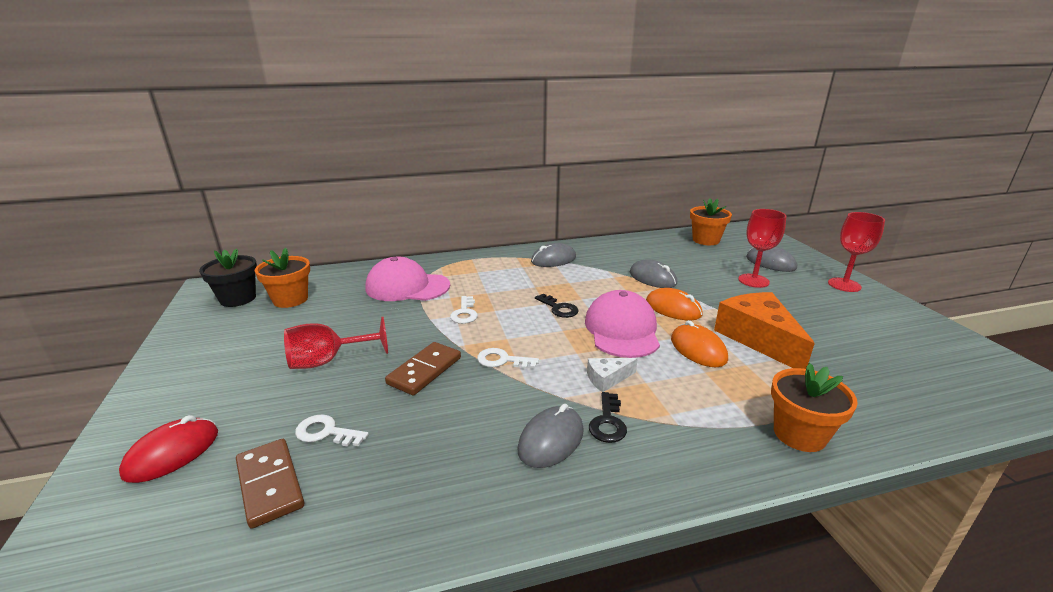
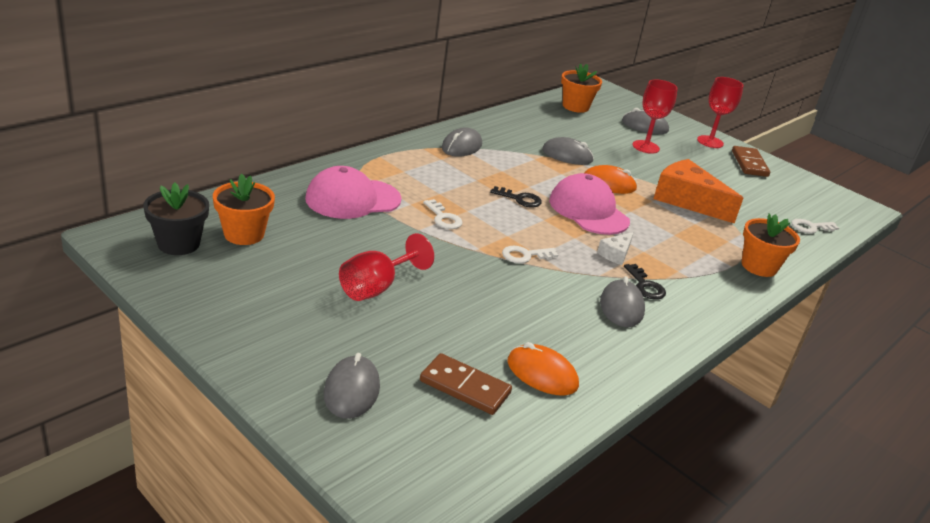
camera: 35 degrees left, 5 degrees up
red mouse [119,415,218,483] -> grey mouse [324,353,380,419]
white key [295,414,369,447] -> white key moved to [791,219,839,234]
brown domino [385,342,461,396] -> brown domino moved to [732,146,770,177]
orange mouse [671,320,728,367] -> orange mouse moved to [508,342,579,396]

